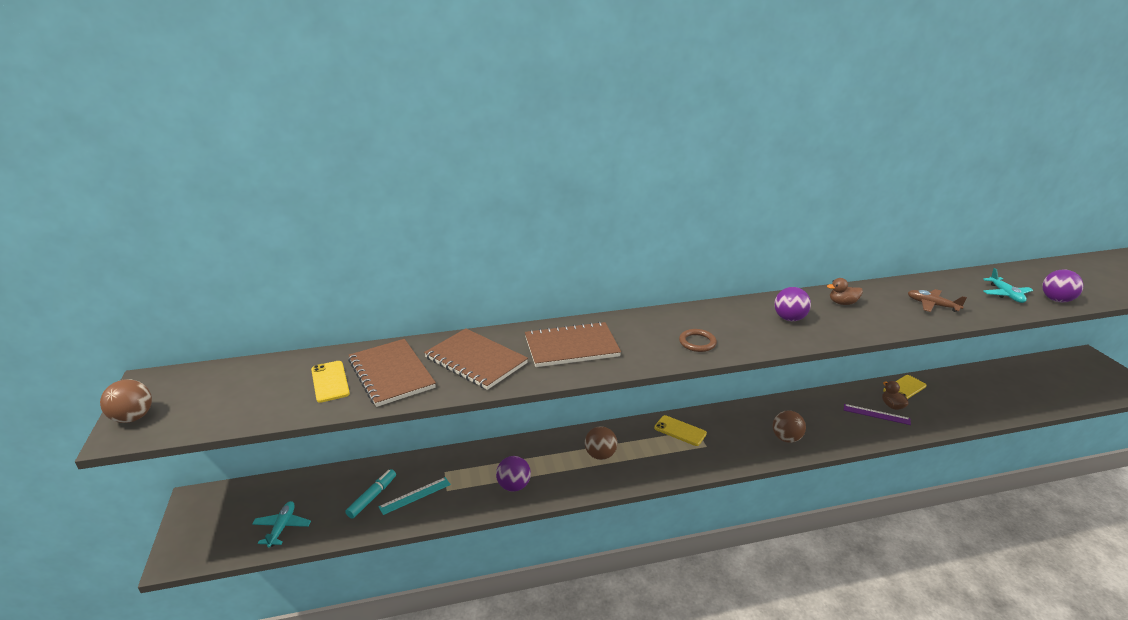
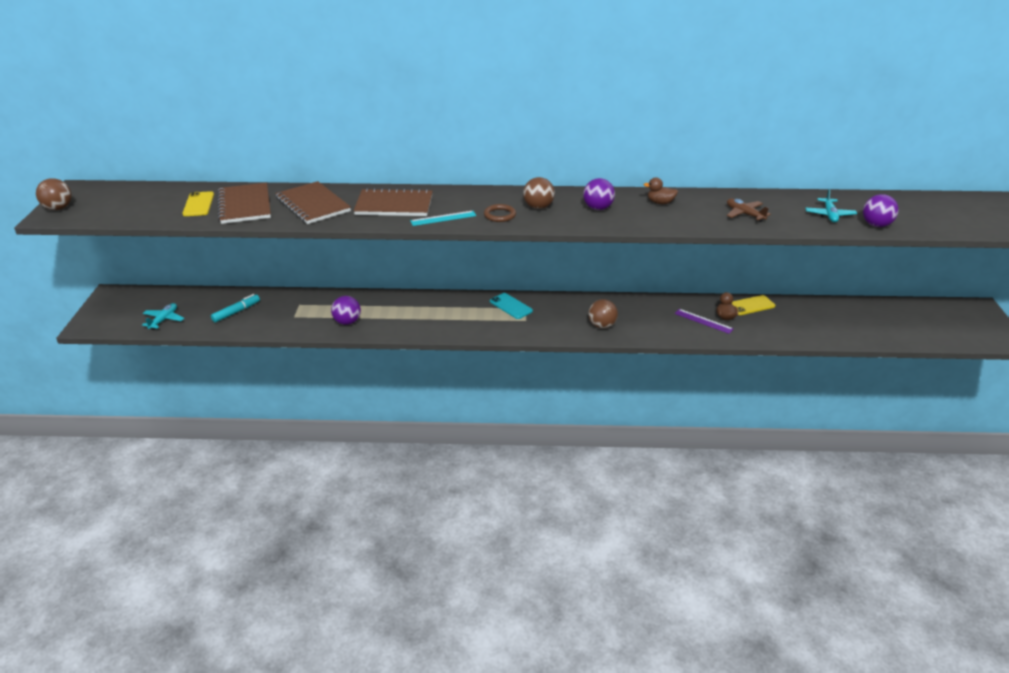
camera: 15 degrees right, 5 degrees up
turquoise ruler [378,477,451,515] -> turquoise ruler moved to [410,211,477,226]
brown ball [585,426,617,460] -> brown ball moved to [523,177,555,209]
yellow phone [654,415,707,446] -> turquoise phone [490,293,533,319]

